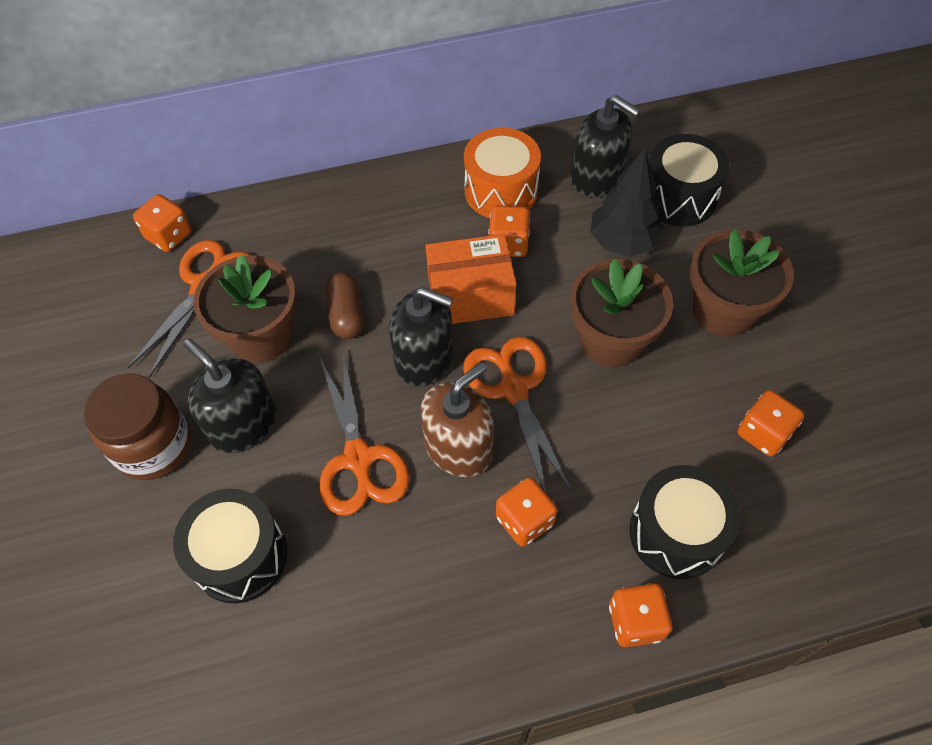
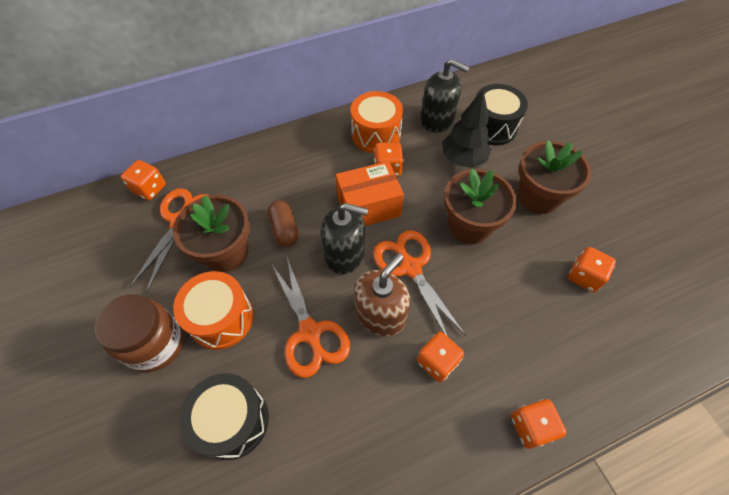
camera: 10 degrees left, 0 degrees up
black soap dispenser [183,339,276,453] -> orange drum [173,271,253,350]
black drum [629,465,741,579] -> none

